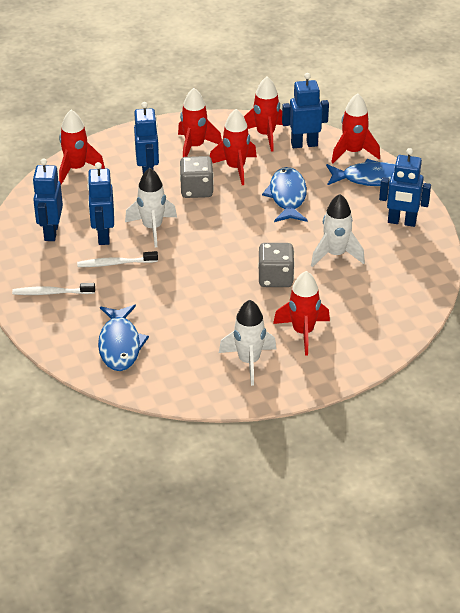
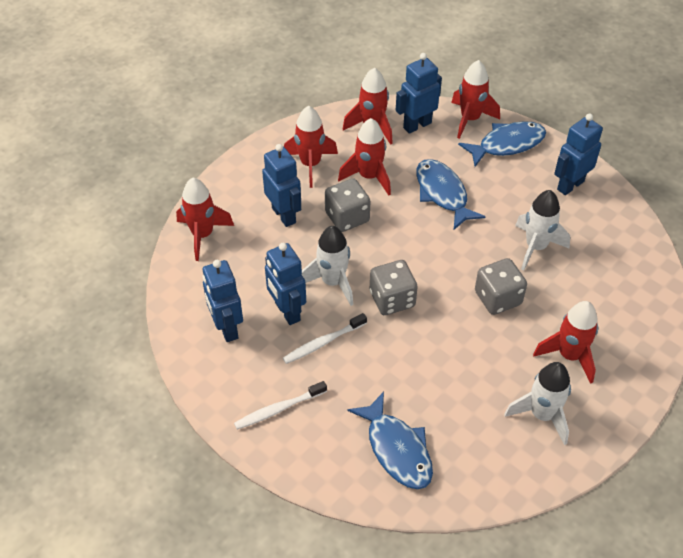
camera: 25 degrees left, 10 degrees up
blue robot [379,148,431,227] -> blue robot turned 150 degrees clockwise [554,113,603,195]
none -> grey dice [370,260,418,315]

